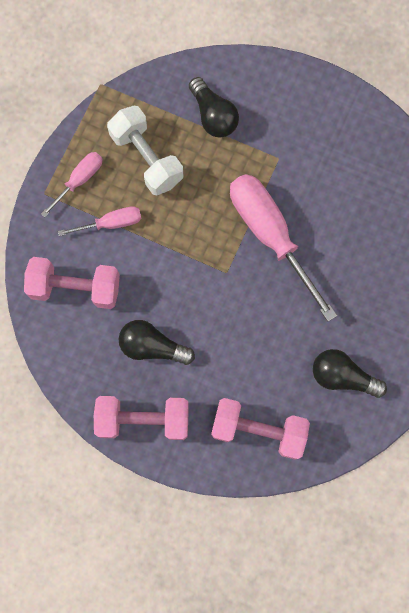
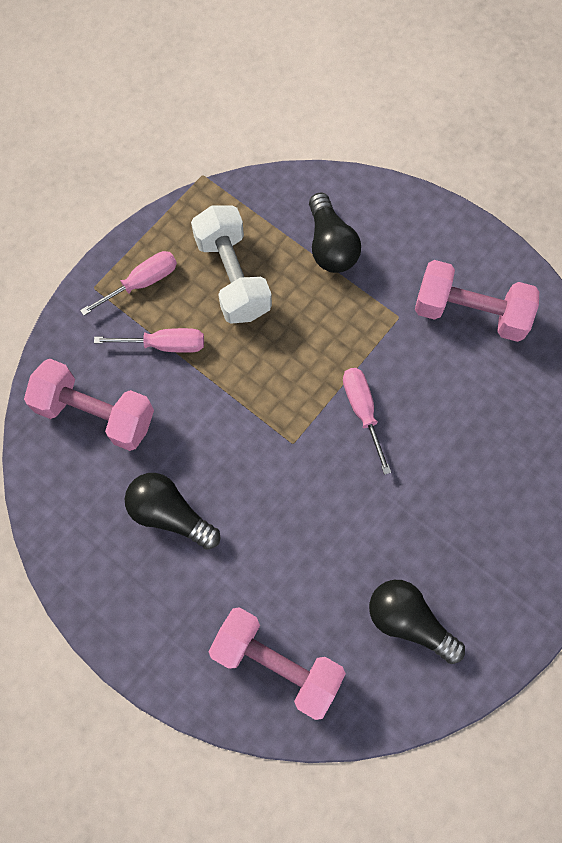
camera: 15 degrees right, 5 degrees down
pink dumbbell [94,396,189,440] -> pink dumbbell moved to [415,260,539,342]
pink screwdriver [230,174,337,322] -> pink screwdriver [343,368,391,475], size x0.50

